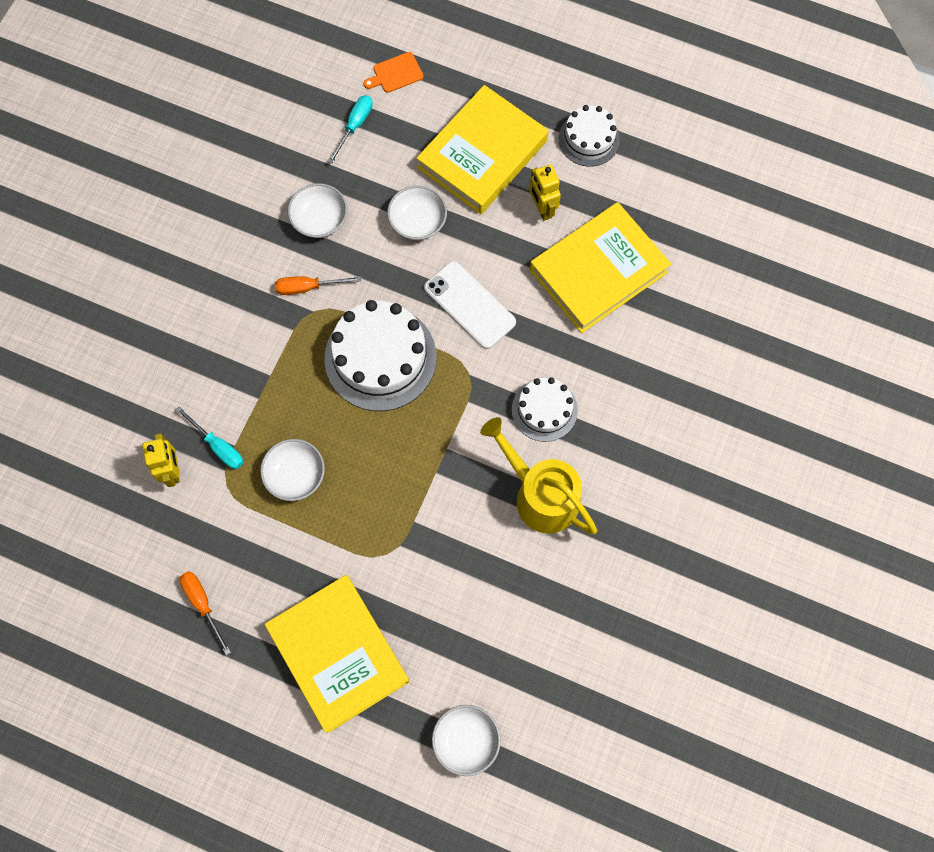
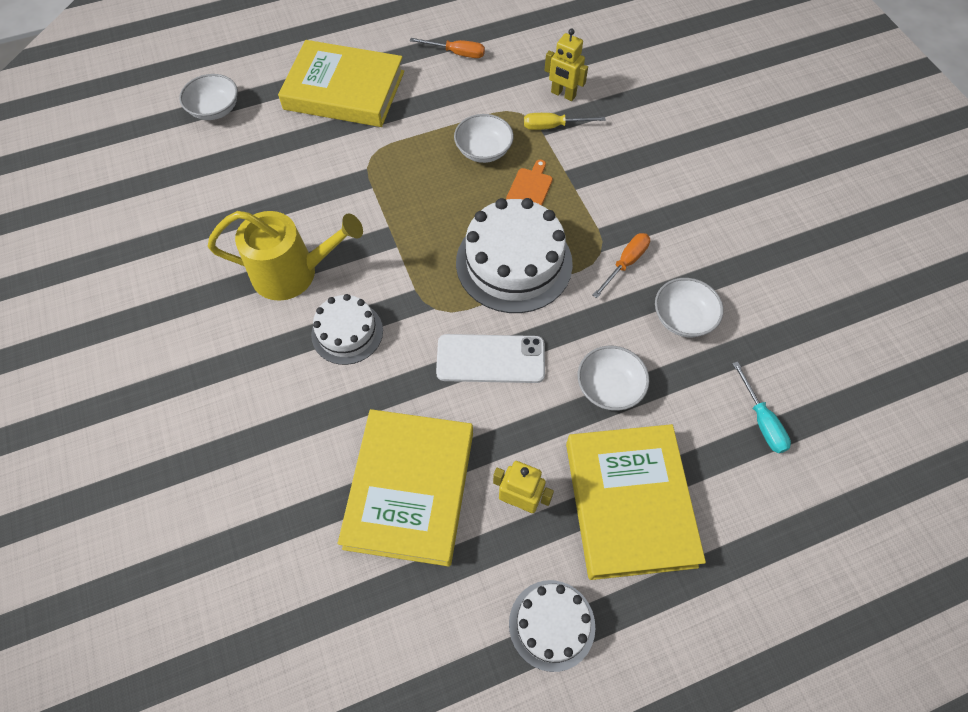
camera: 135 degrees right, 10 degrees down
turquoise screwdriver [176,406,243,469] -> yellow screwdriver [524,113,606,130]
orange cutting board [364,52,424,93] -> orange cutting board moved to [506,160,553,205]

